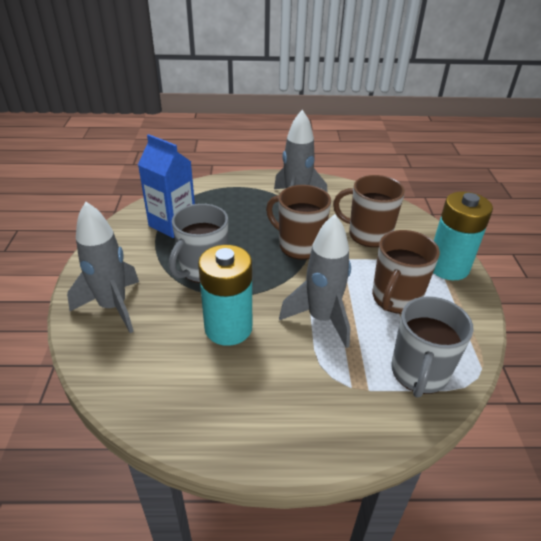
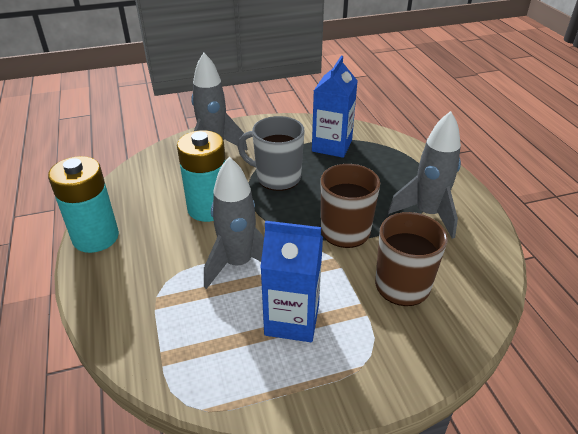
camera: 75 degrees right, 0 degrees up
brown mug [372,230,440,314] -> blue carton [260,221,323,342]
grey mug [391,296,474,398] -> none
turquoise battery [433,192,493,280] -> turquoise battery moved to [48,156,119,253]

